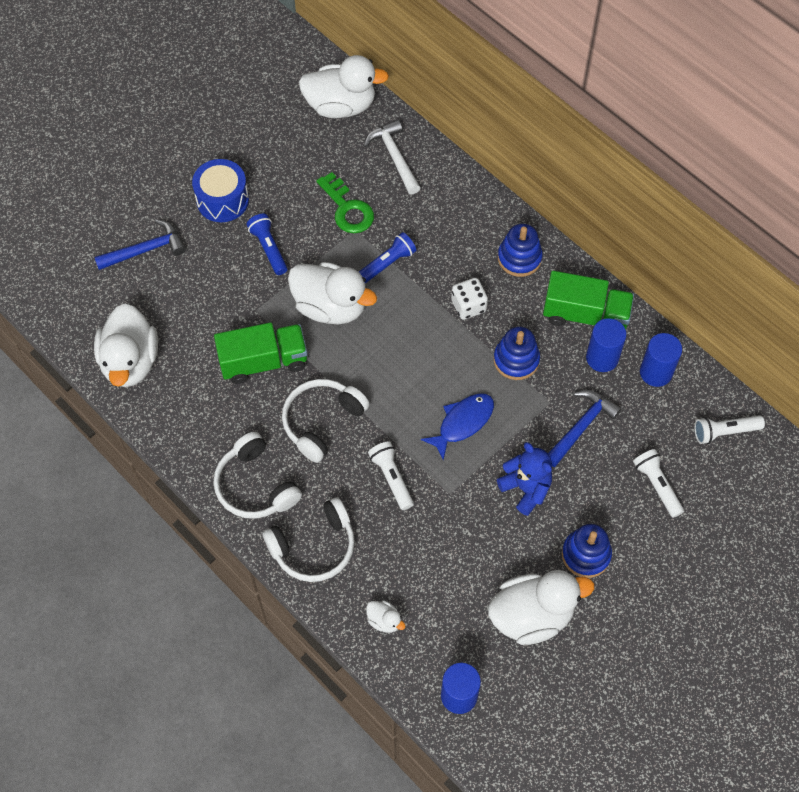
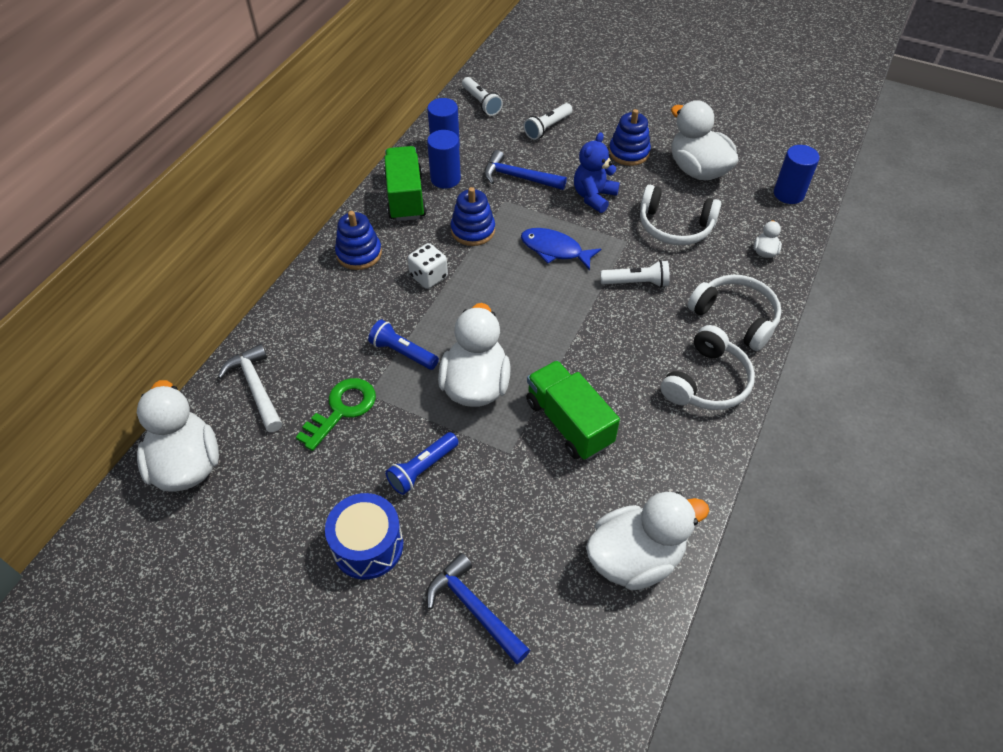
camera: 110 degrees left, 10 degrees down
white headphones [282,379,370,463] -> white headphones moved to [640,185,721,245]
white hammer [364,120,420,195] -> white hammer turned 105 degrees clockwise [218,344,282,432]
white flashlight [368,441,414,510] -> white flashlight turned 135 degrees counterclockwise [600,260,670,287]

